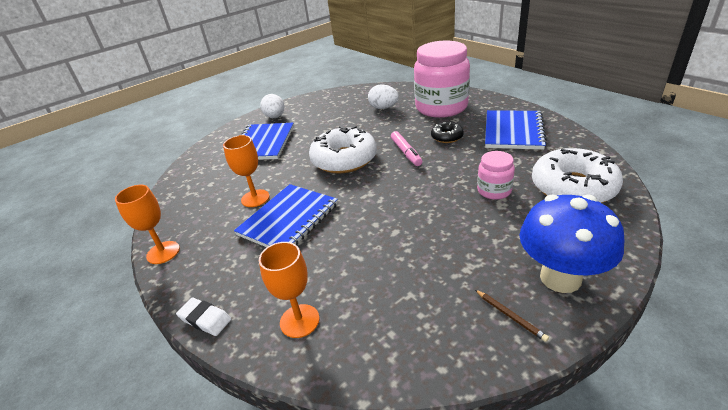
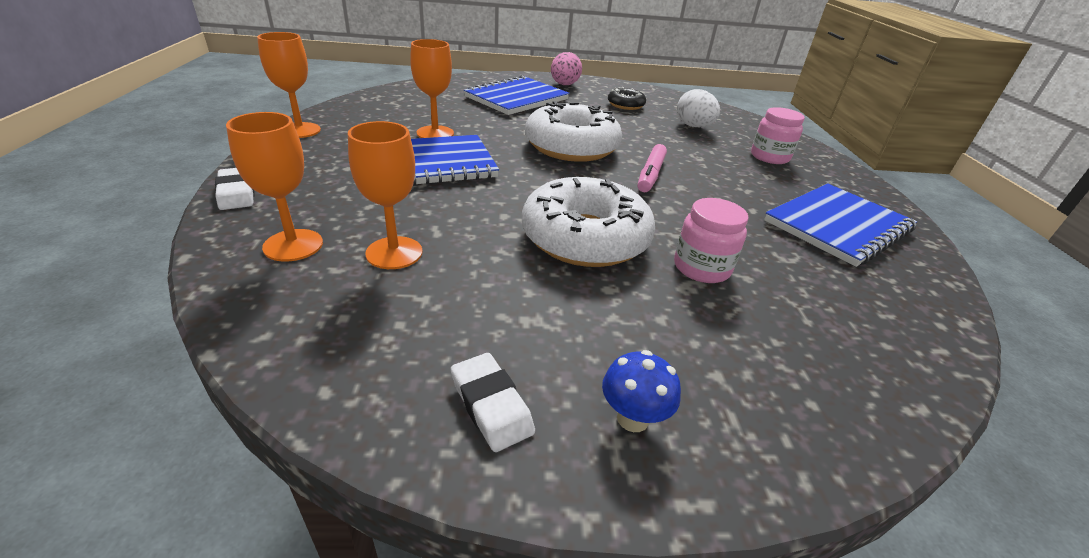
camera: 30 degrees right, 0 degrees up
white egg [260,94,284,118] -> pink egg [551,52,582,85]
pink jar [414,41,470,118] -> pink jar [751,107,805,164], size x0.47
black donut [431,122,464,143] -> black donut moved to [608,87,646,110]
brown pencil [475,290,549,342] -> white eraser [451,353,535,452]
blue mushroom [520,194,625,293] -> blue mushroom [602,350,681,432], size x0.43
white donut [532,148,623,203] -> white donut moved to [522,177,655,267]
none -> orange goblet [348,121,423,269]

